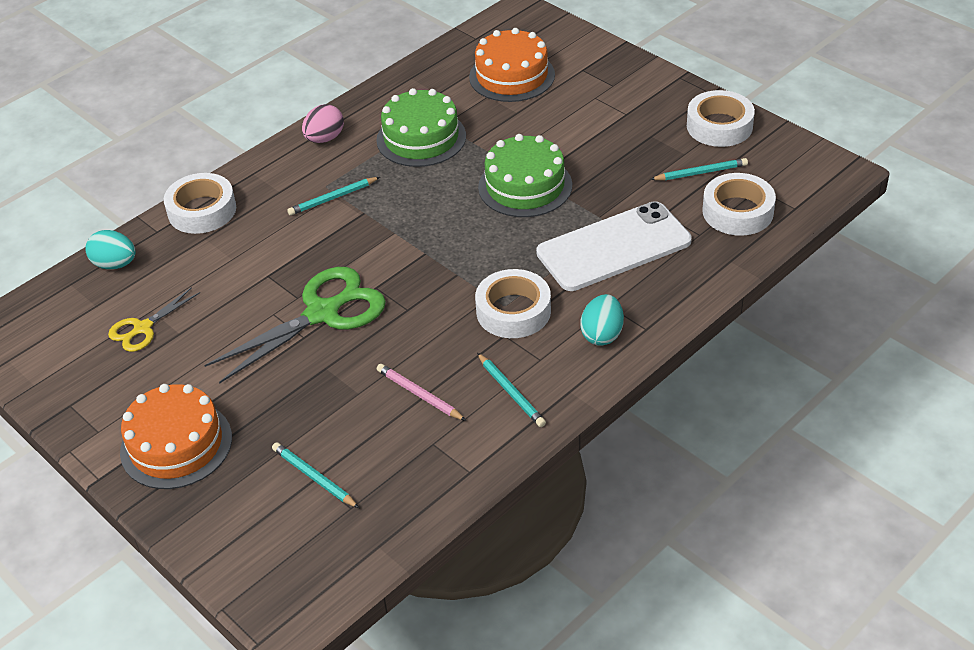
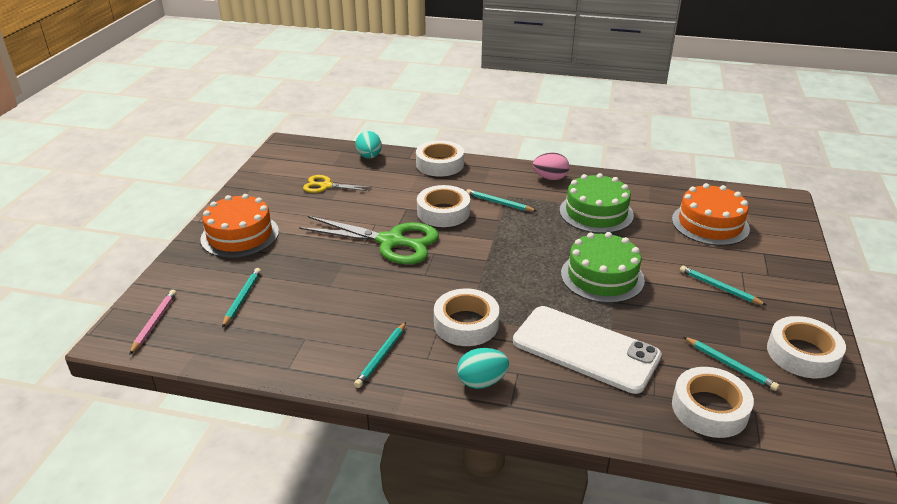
camera: 55 degrees right, 10 degrees down
pink pencil [377,364,466,421] -> pink pencil moved to [129,290,177,355]
none -> white tape [417,185,470,227]
none -> turquoise pencil [680,266,767,306]

